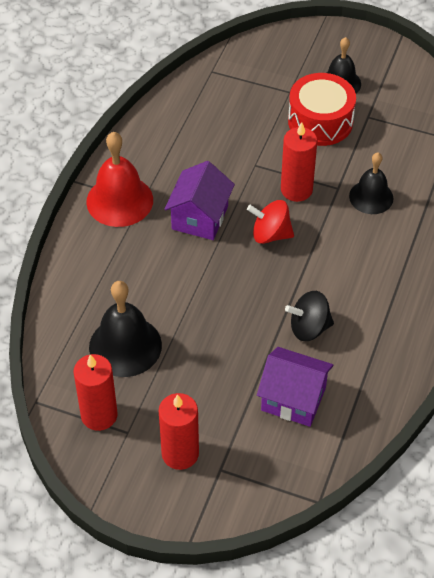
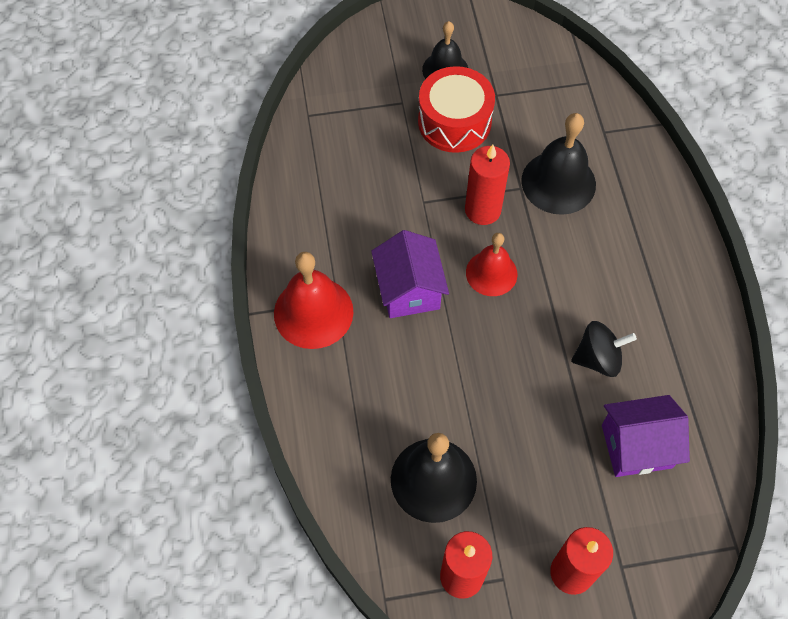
camera: 30 degrees left, 10 degrees up
red spinning top [247,200,294,244] -> red bell [466,233,517,296]
black spinning top [285,291,334,341] -> black spinning top turned 150 degrees counterclockwise [571,321,637,377]
black bell [349,153,394,214] -> black bell [521,113,596,215], size x1.51

